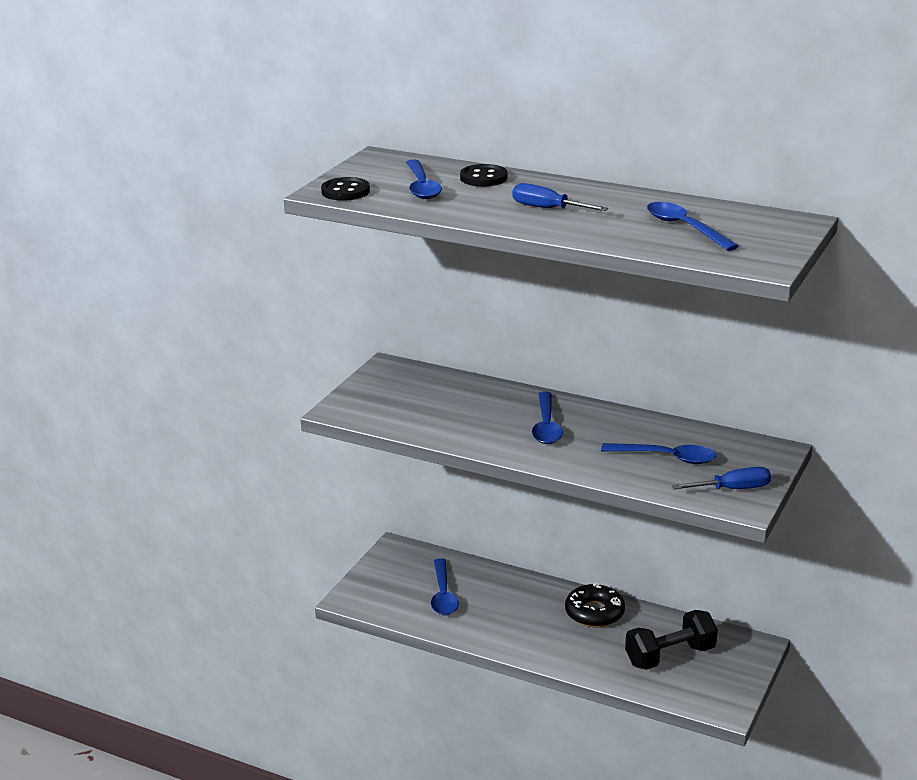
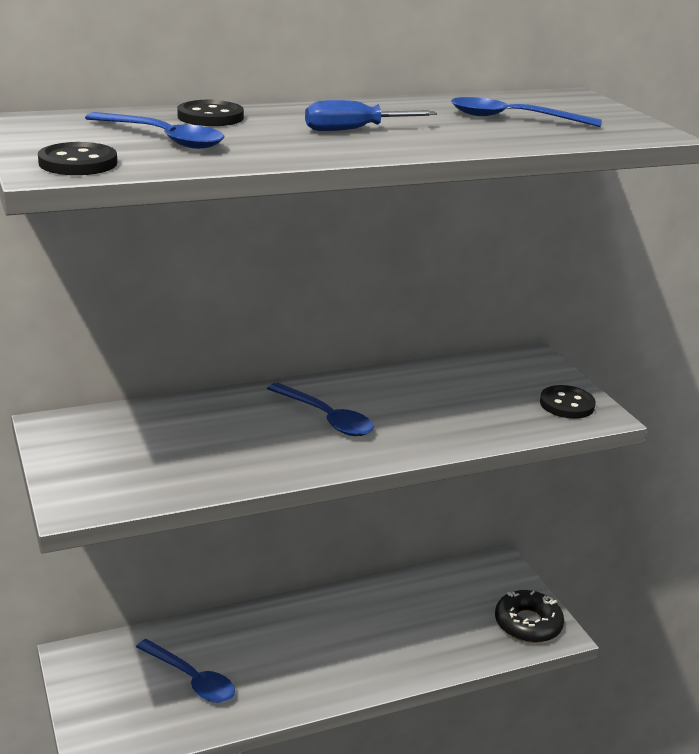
camera: 50 degrees left, 0 degrees up
black donut [565,582,625,627] -> black donut moved to [495,590,564,643]
blue spoon [601,443,716,464] -> none
black dumbbell [625,610,718,670] -> none
blue screwdriver [672,467,771,489] -> black button [540,385,596,419]

